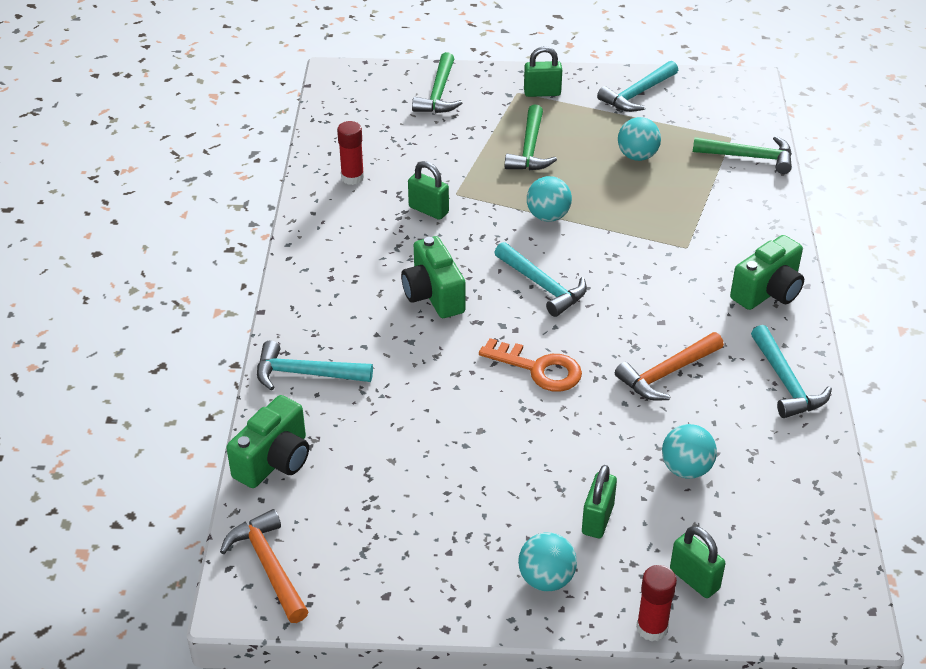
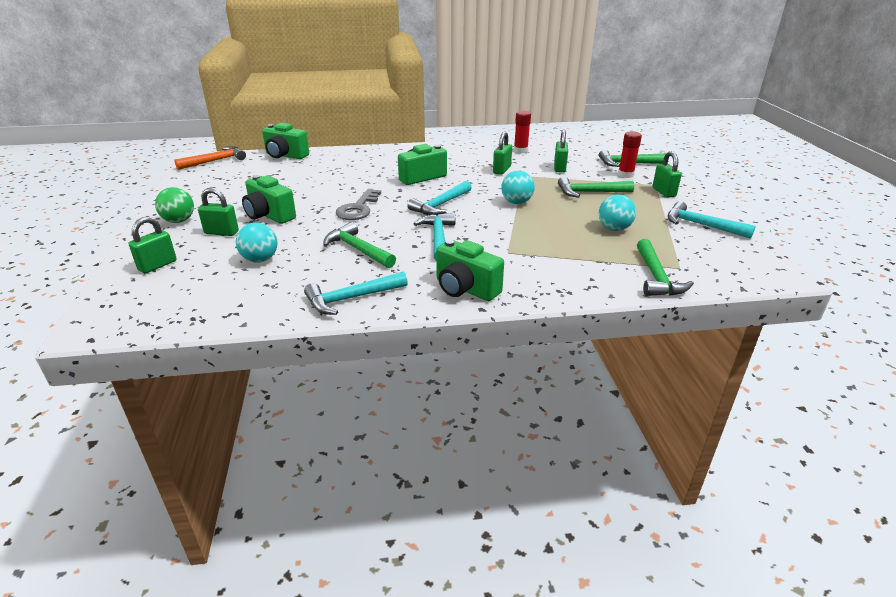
camera: 80 degrees right, 10 degrees down
turquoise hammer [257,341,373,390] -> turquoise hammer moved to [413,213,455,260]
orange key [479,338,582,392] -> grey key [336,189,381,220]
turquoise ball [518,532,577,591] -> green ball [155,187,194,223]
orange hammer [615,332,724,401] -> green hammer [324,222,396,268]
red glue stick [636,565,677,642] -> red glue stick moved to [618,131,642,178]
none -> green camera [242,175,296,224]
none -> green padlock [554,130,568,172]

